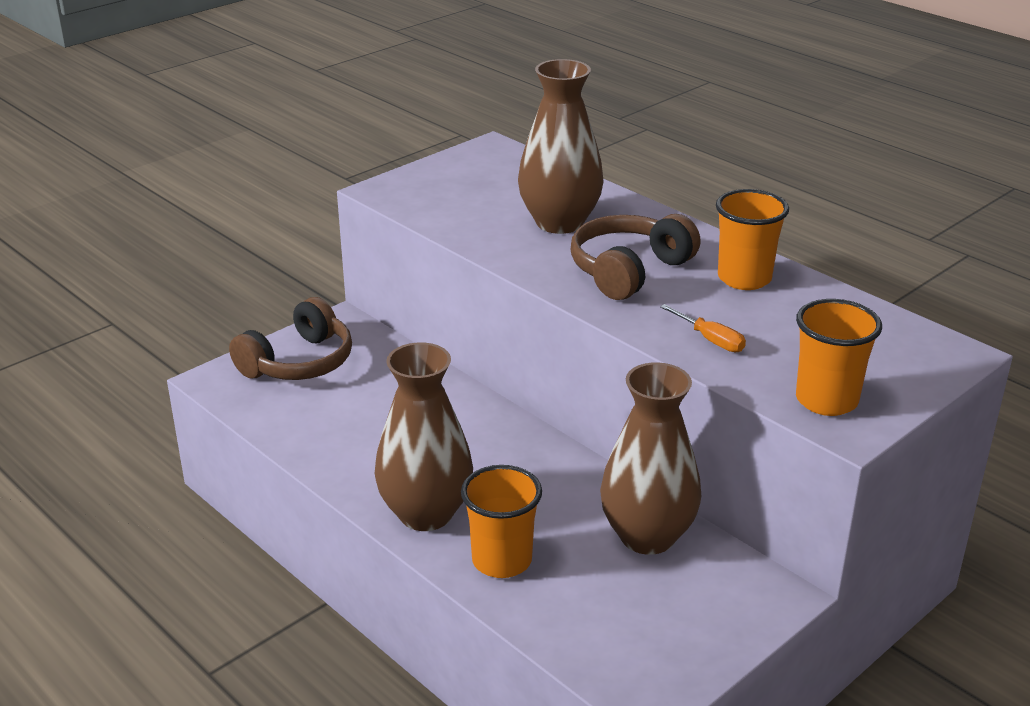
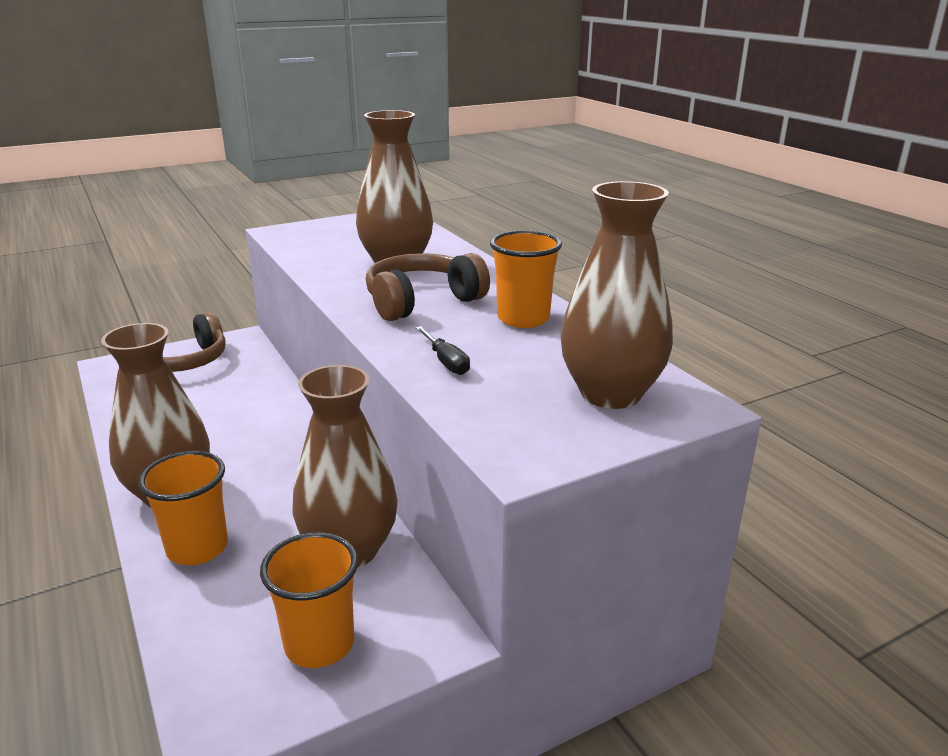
camera: 15 degrees right, 5 degrees down
orange screwdriver [660,304,746,352] -> black screwdriver [416,326,470,375]
orange cup [796,299,882,416] -> orange cup moved to [260,532,358,668]
none -> brown vase [561,181,673,409]

